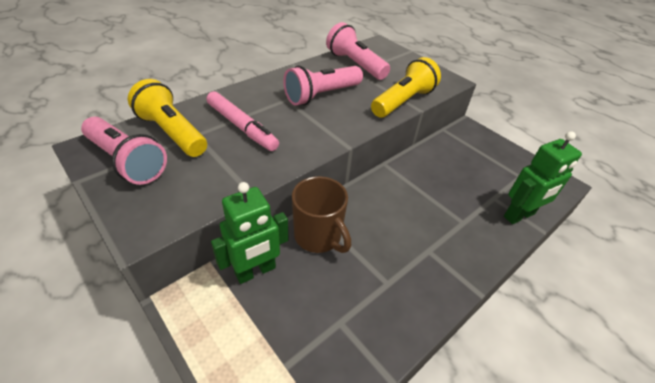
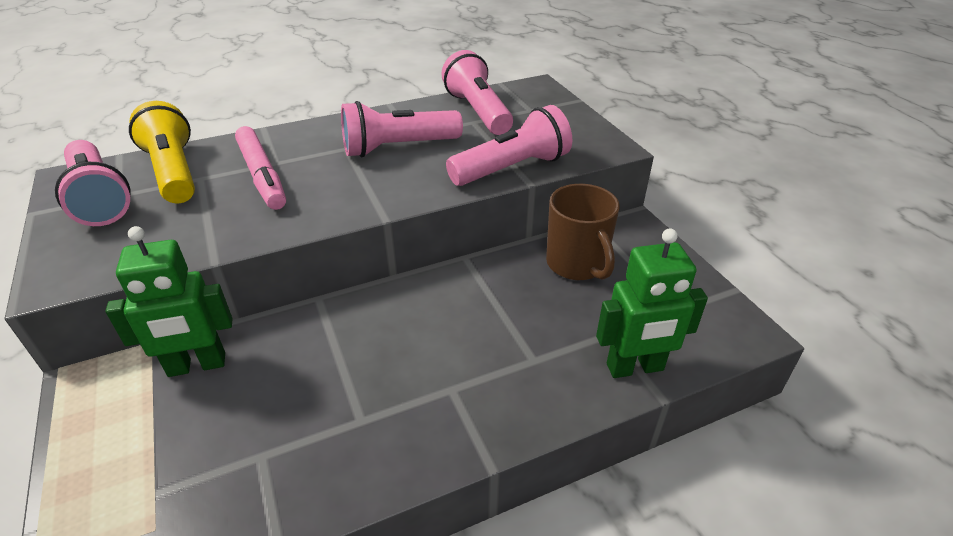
camera: 20 degrees right, 5 degrees down
brown mug [292,176,351,253] -> brown mug moved to [546,184,620,280]
yellow flashlight [371,57,441,118] -> pink flashlight [446,105,572,186]

